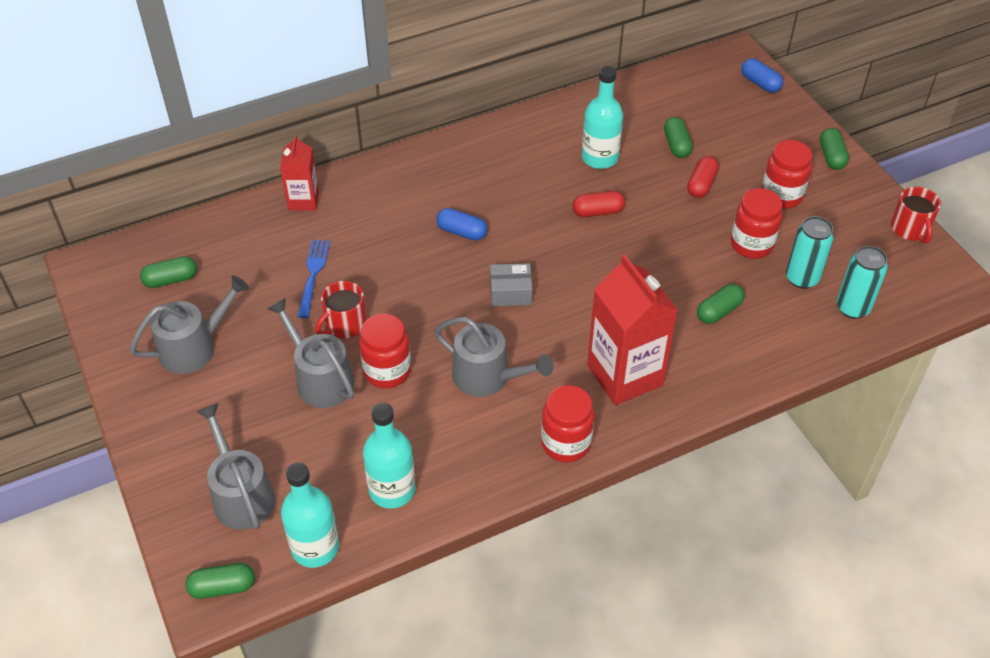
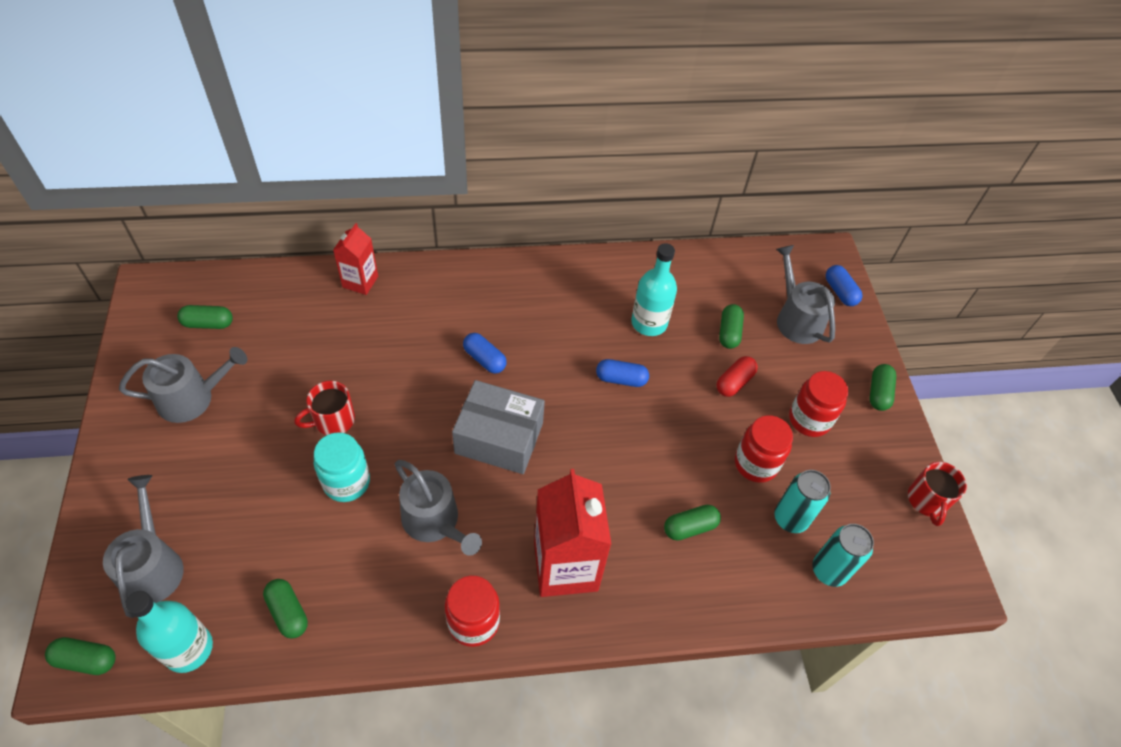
camera: 15 degrees right, 5 degrees up
grey watering can [268,298,354,408] -> grey watering can moved to [776,245,835,344]
blue fork [297,240,330,318] -> none
red jar [359,314,411,388] -> turquoise jar [314,432,370,502]
turquoise bottle [363,403,416,509] -> green capsule [263,579,308,639]
grey box [490,263,532,306] -> grey box [452,380,545,474], size x1.81
red capsule [573,191,625,217] -> blue capsule [596,359,649,387]

